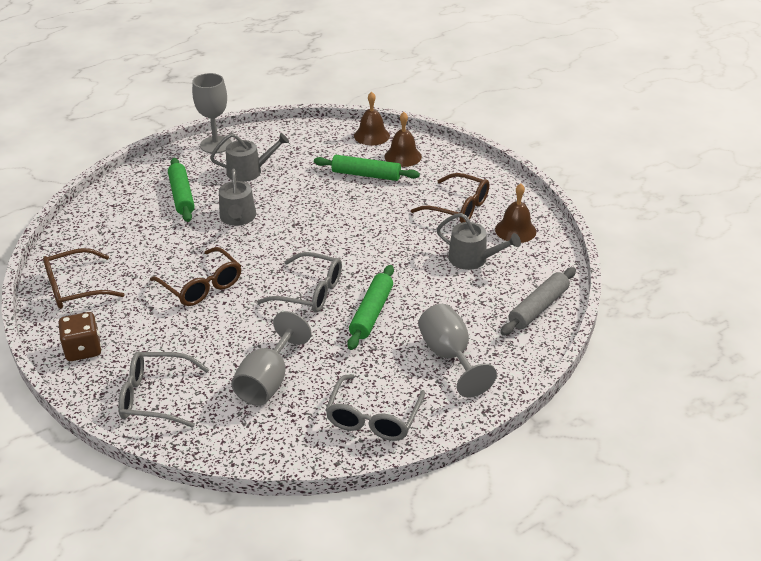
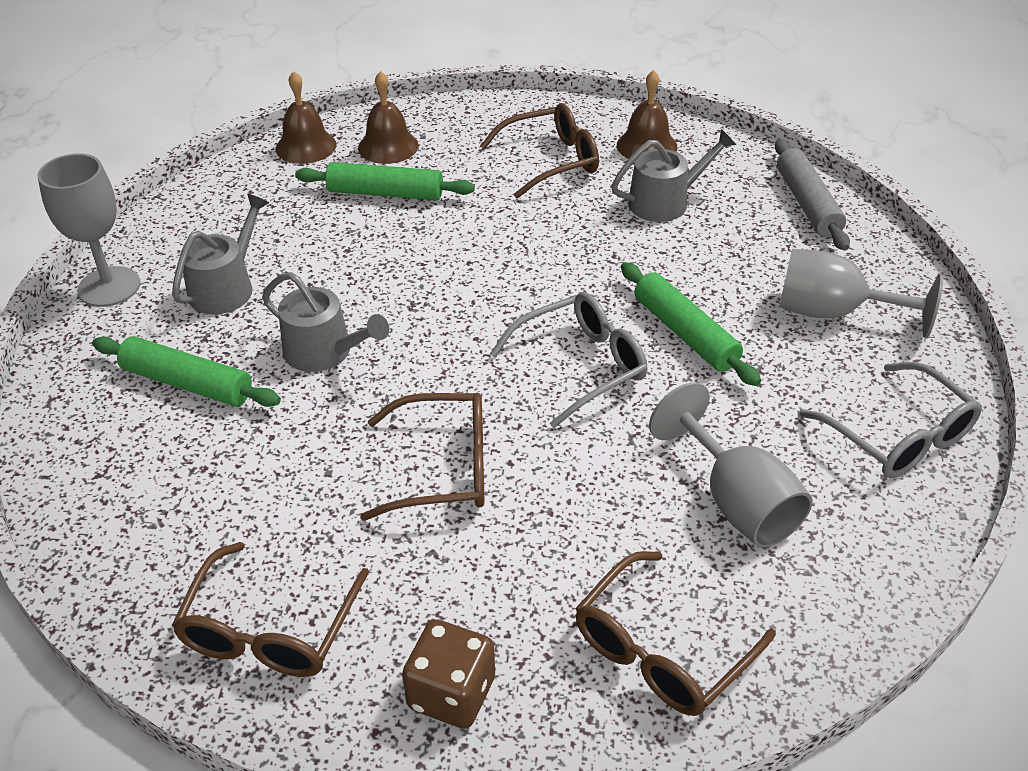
camera: 50 degrees left, 5 degrees up
grey glasses [118,351,210,428] -> brown glasses [575,551,776,716]
green rolling pin [314,155,420,181] -> green rolling pin turned 45 degrees clockwise [295,162,475,200]

